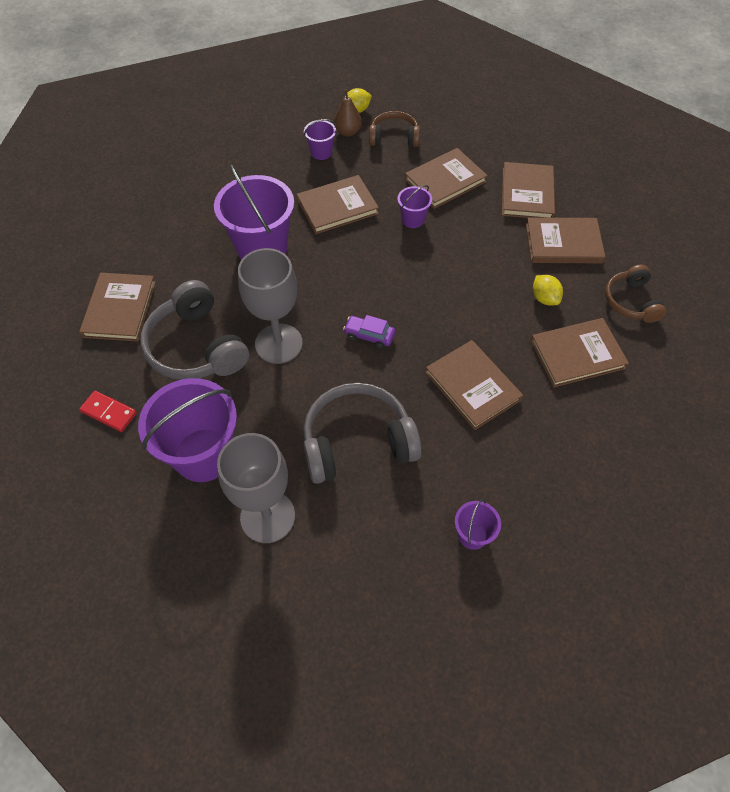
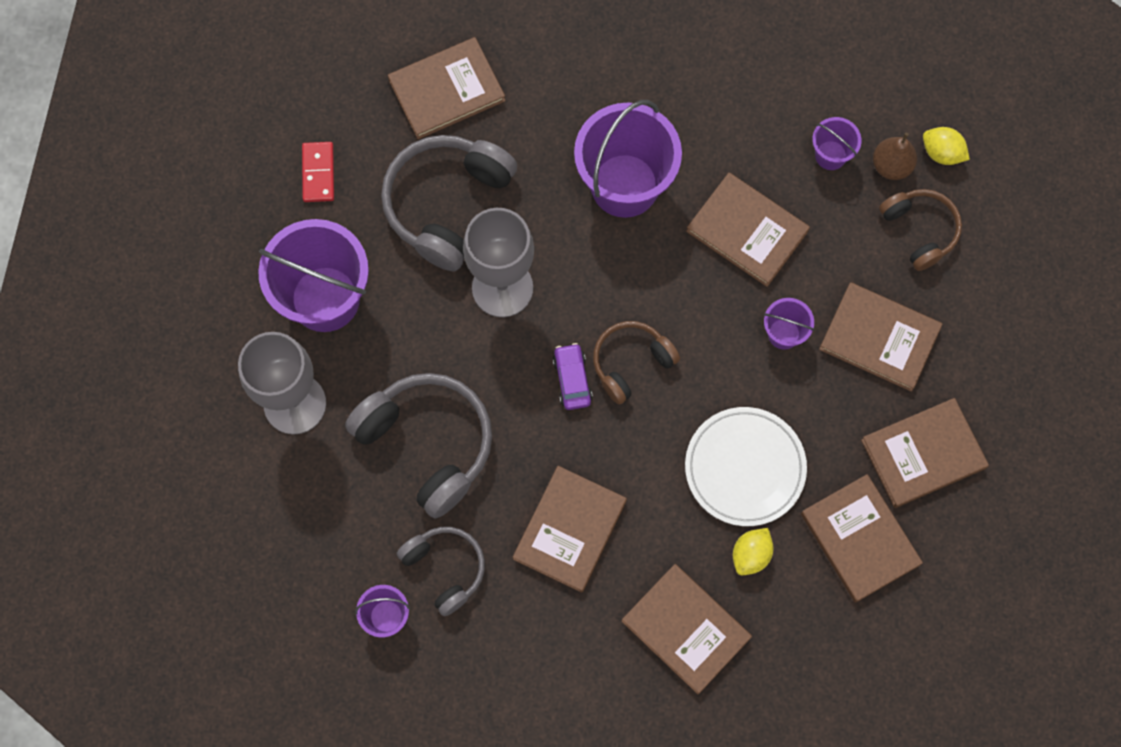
camera: 60 degrees right, 15 degrees up
brown headphones [605,265,667,323] -> brown headphones moved to [593,321,680,405]
none -> grey headphones [397,527,485,616]
none -> white plate [685,407,807,526]

